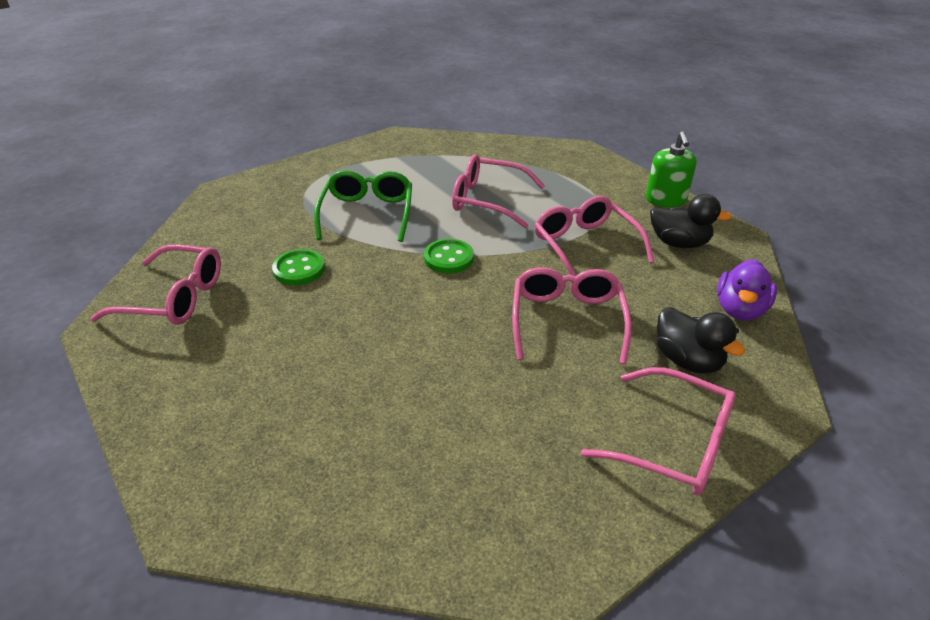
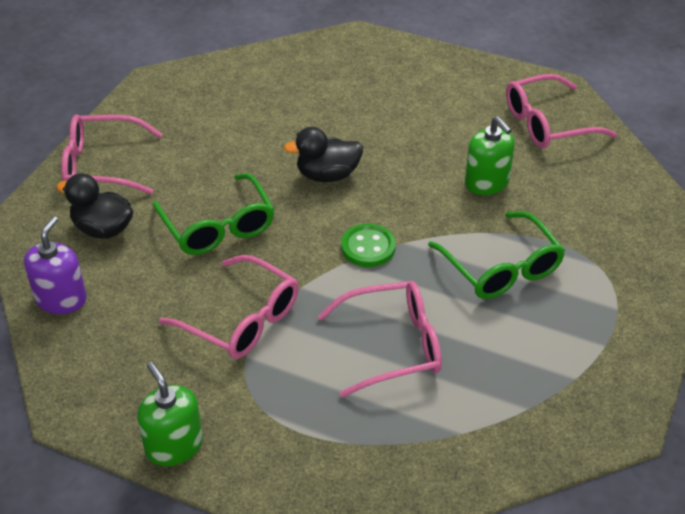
camera: 150 degrees right, 5 degrees up
green button [272,249,325,285] -> green soap dispenser [465,116,515,195]
pink glasses [512,267,632,364] -> green glasses [153,173,275,255]
black duck [650,194,732,248] -> black duck moved to [284,127,363,182]
purple duck [717,259,777,321] -> purple soap dispenser [24,216,87,314]

